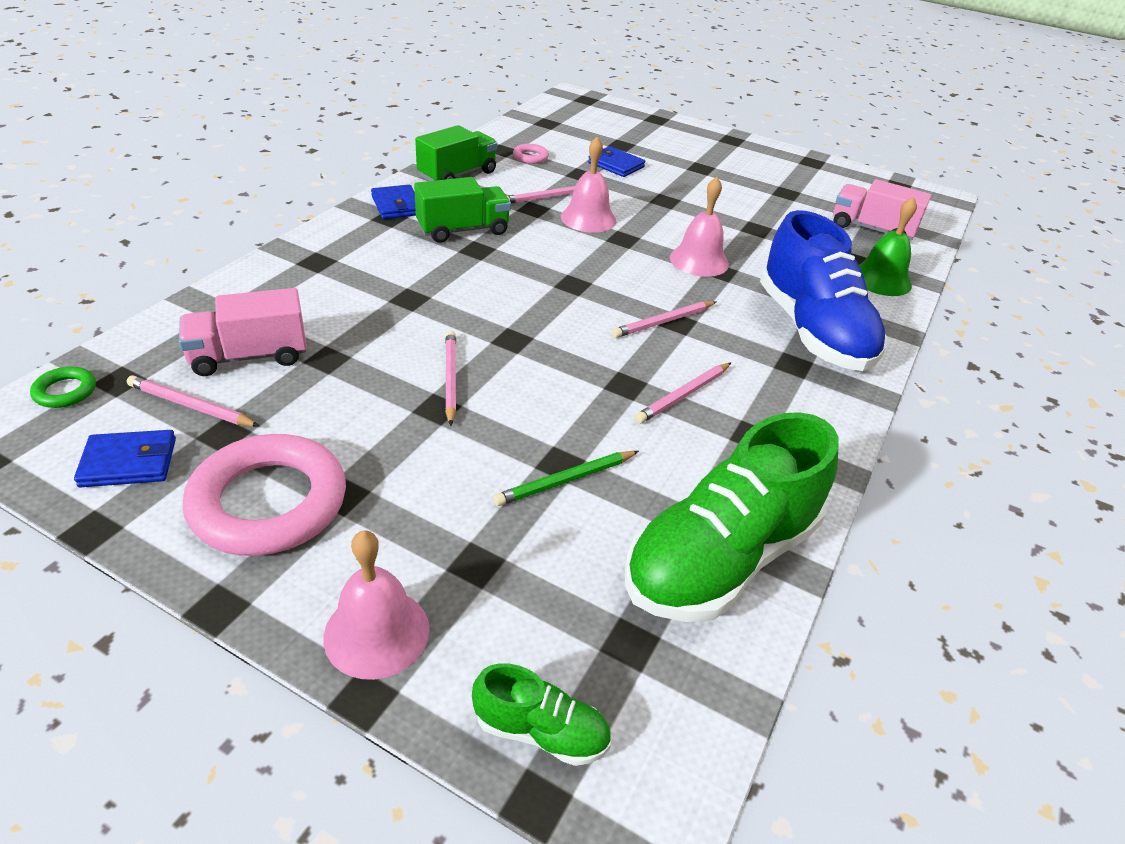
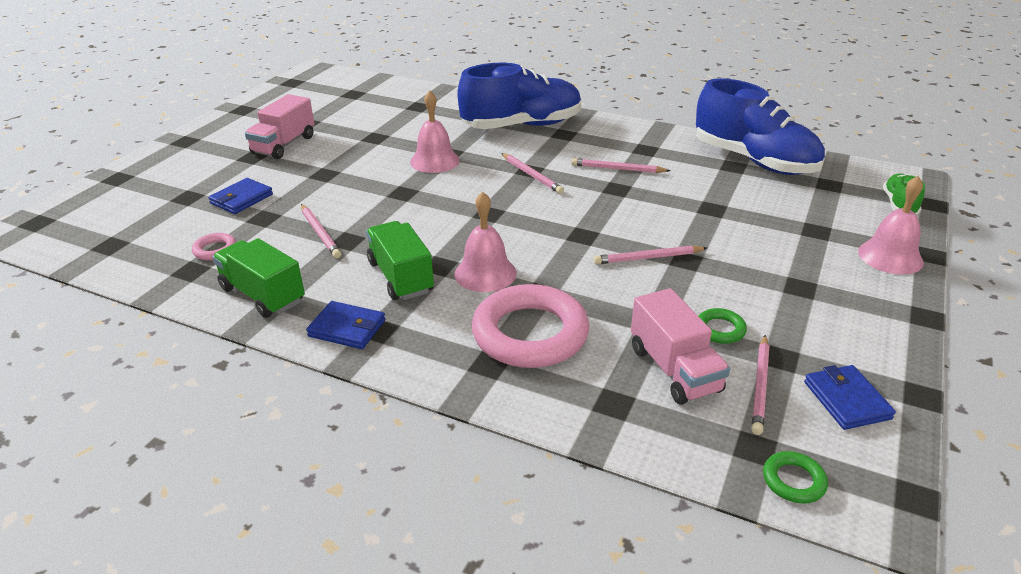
camera: 90 degrees left, 5 degrees down
pink ring [182,434,346,556] -> pink ring moved to [472,284,589,368]
blue wallet [371,185,416,219] -> blue wallet turned 45 degrees clockwise [306,301,385,349]
green pencil [493,451,639,506] -> none
pink bell [561,137,616,233] -> pink bell moved to [455,192,517,292]
green shoe [625,412,839,622] -> blue shoe [696,78,825,175]
pink pencil [635,363,731,424] -> pink pencil turned 150 degrees clockwise [571,158,670,173]
pink truck [833,179,931,240] -> pink truck moved to [245,94,314,159]
green bell [859,197,917,296] -> none
none -> green ring [699,308,747,344]

